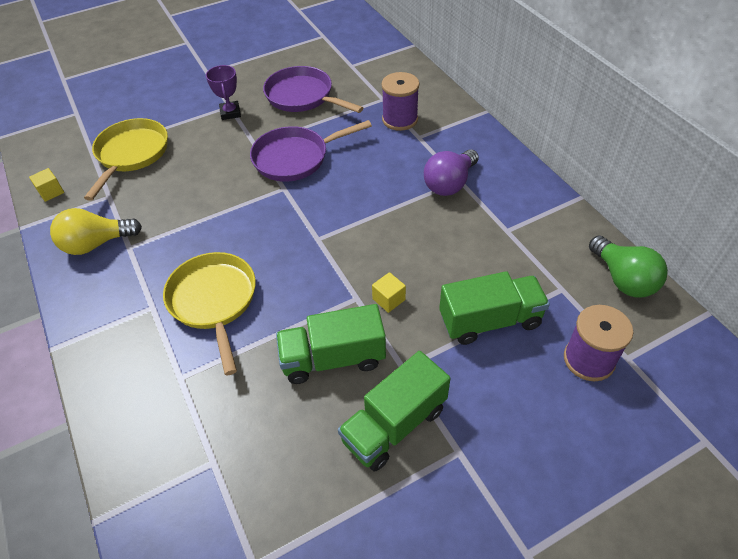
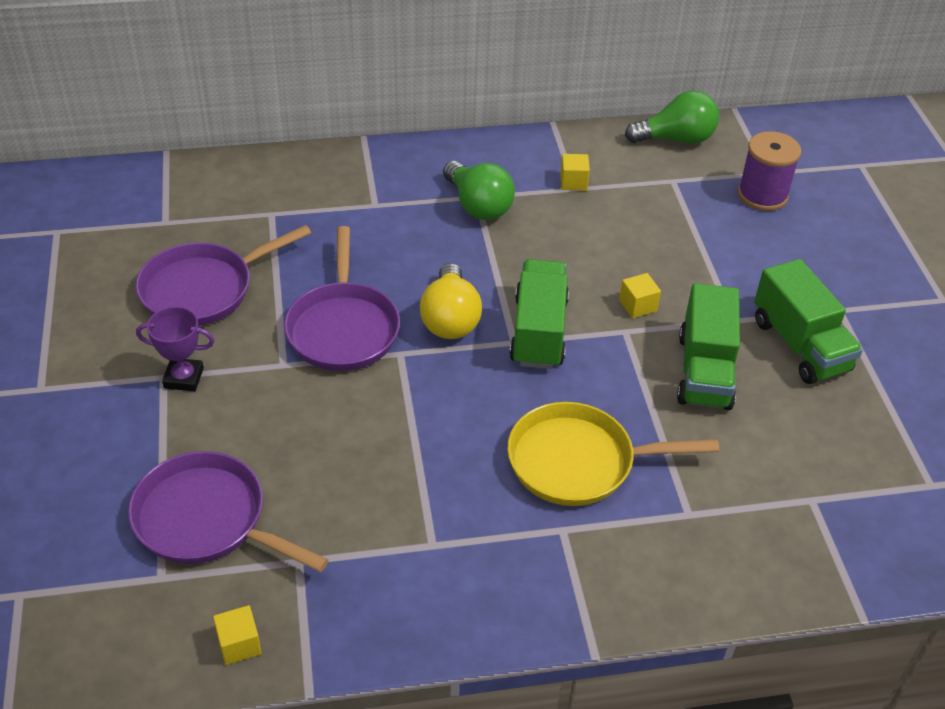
camera: 75 degrees left, 5 degrees down
yellow light bulb [50,208,142,255] -> yellow light bulb moved to [420,263,482,339]
yellow pan [84,118,168,201] -> purple pan [128,451,329,572]
purple spool [382,72,419,131] -> none
purple light bulb [424,149,479,196] -> green light bulb [443,161,515,220]
green truck [439,271,550,345] -> green truck moved to [509,259,569,369]
none -> yellow cube [560,154,590,191]

